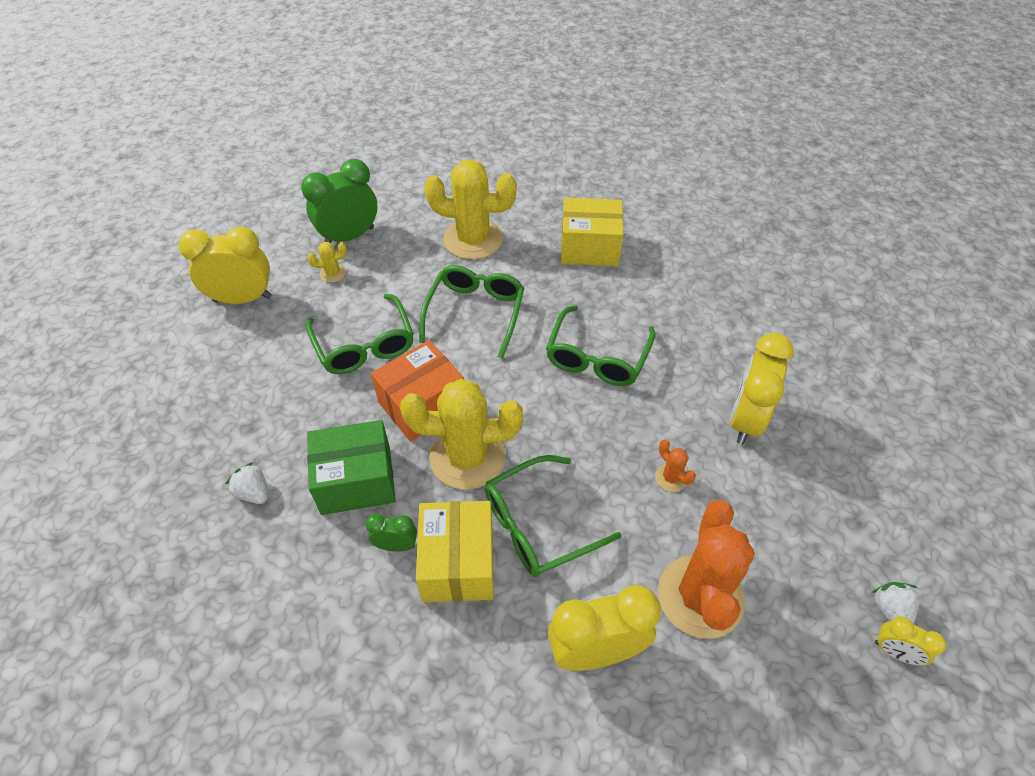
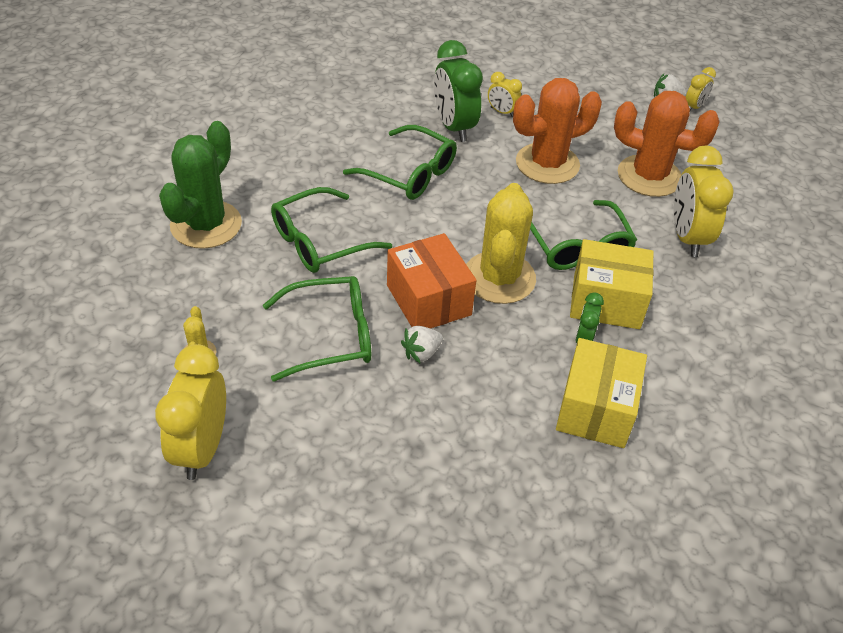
camera: 80 degrees left, 5 degrees down
white strawberry [225,462,268,504] -> white strawberry moved to [401,326,443,363]
green clock [301,159,378,243] -> green clock moved to [434,40,483,142]
green box [307,420,396,515] -> none
green glasses [419,265,524,359] -> green glasses turned 60 degrees counterclockwise [271,187,392,273]
yellow cactus [424,159,517,260] -> green cactus [159,121,242,249]
yellow box [561,198,624,266] -> yellow box moved to [556,338,647,448]
orange cactus [655,439,696,492] -> orange cactus [513,78,602,184], size x2.39
yellow clock [730,333,794,445] -> yellow clock [488,72,522,117], size x0.51

